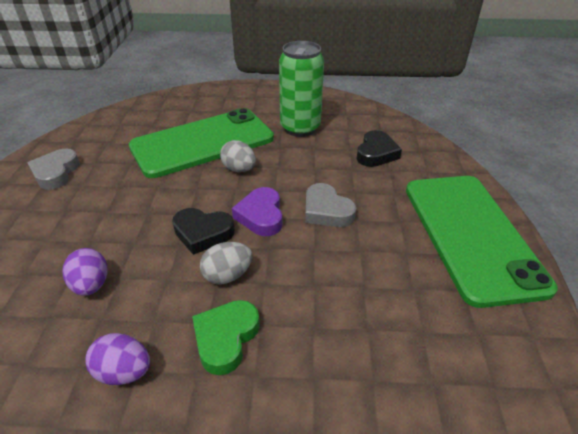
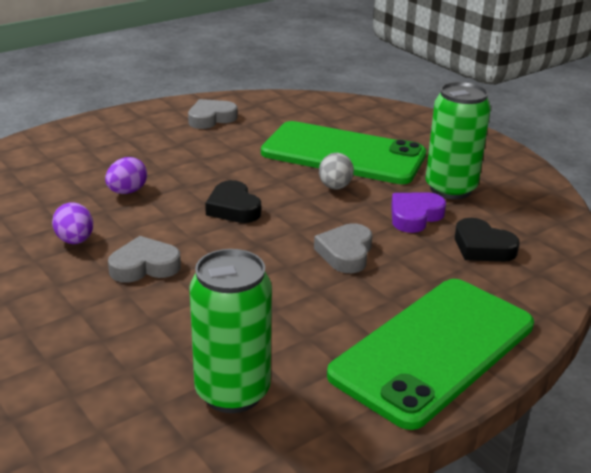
camera: 50 degrees right, 10 degrees down
green heart [192,300,260,375] -> grey heart [108,236,181,282]
grey egg [200,242,253,285] -> none
purple heart [232,187,282,236] -> purple heart moved to [391,192,446,233]
black heart [357,130,402,167] -> black heart turned 60 degrees clockwise [455,218,520,262]
none -> green can [189,249,272,413]

